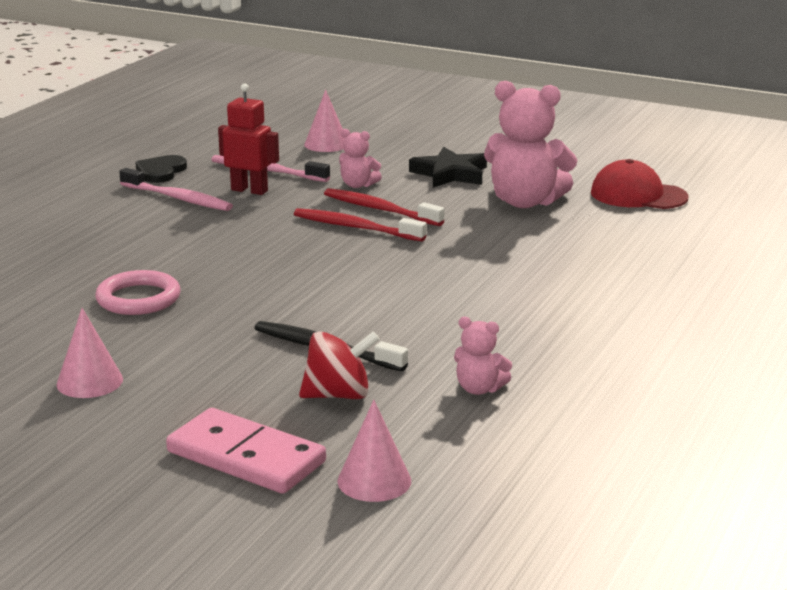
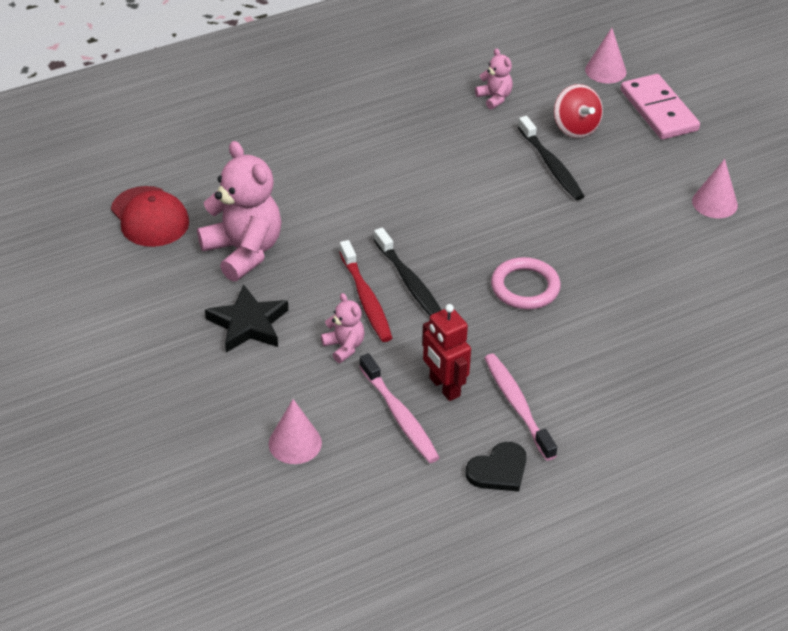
camera: 145 degrees left, 20 degrees up
pink ring [95,270,180,315] -> pink ring moved to [491,257,561,310]
red toothbrush [294,208,427,241] -> black toothbrush [374,228,441,316]
red spinning top [299,331,380,399] -> red spinning top turned 135 degrees counterclockwise [554,84,603,138]

